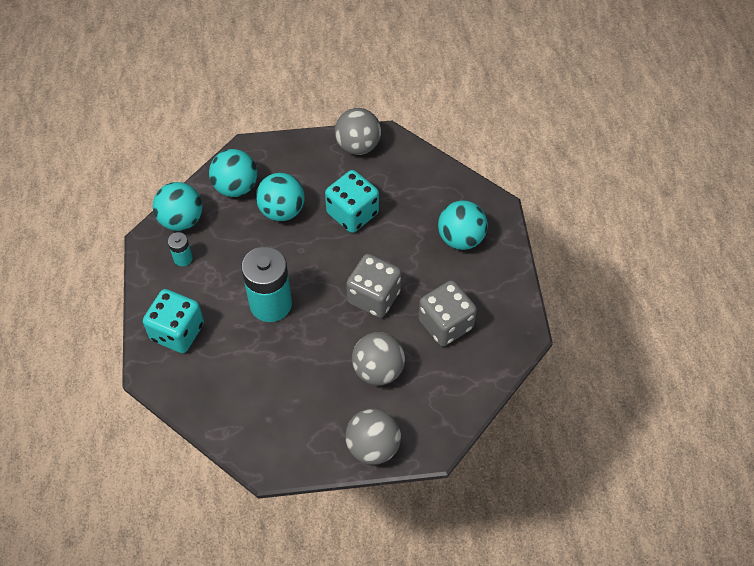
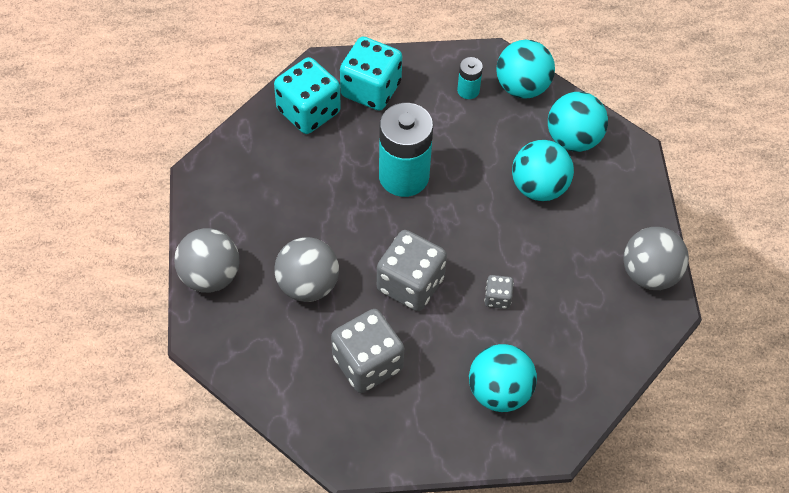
camera: 90 degrees right, 0 degrees up
turquoise dice [325,170,379,233] -> turquoise dice moved to [274,57,341,134]
none -> grey dice [485,275,514,309]

